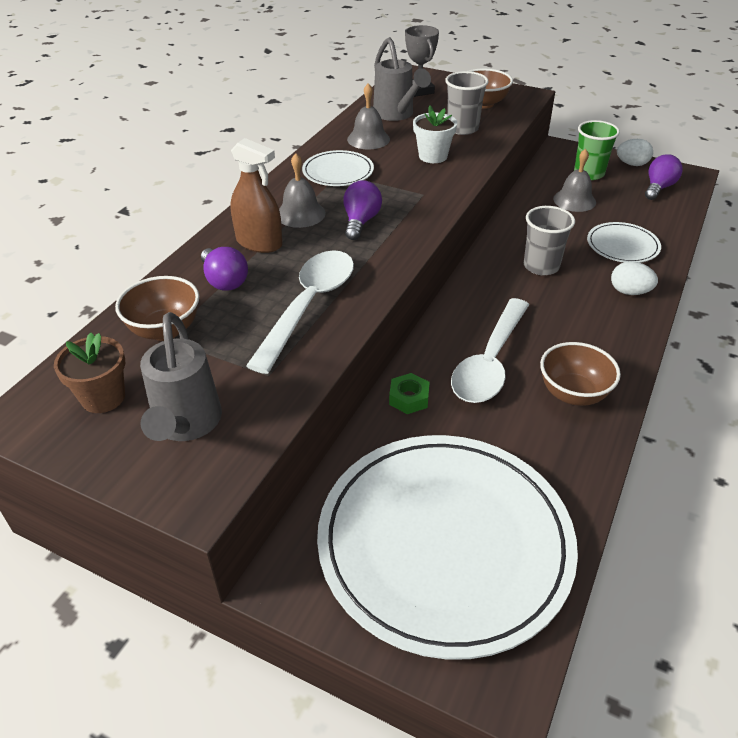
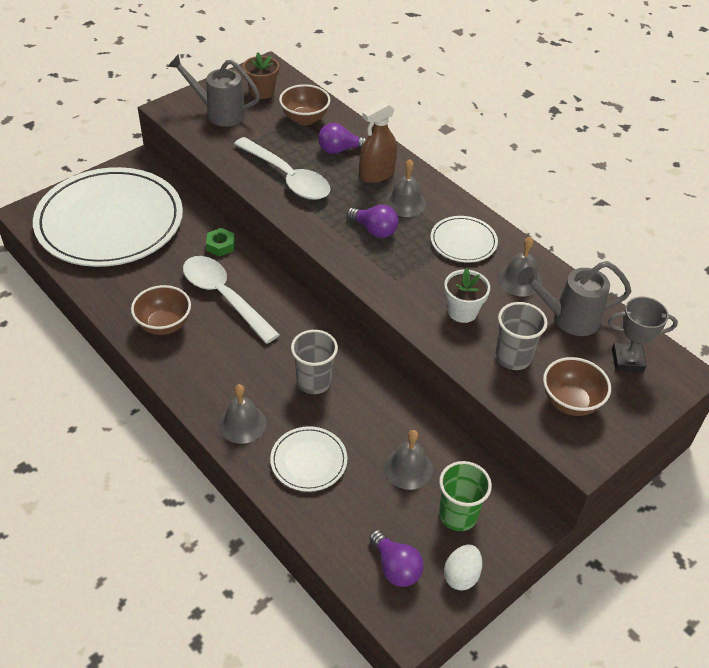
camera: 110 degrees right, 5 degrees up
white egg [611,261,658,295] -> grey bell [218,384,267,444]

